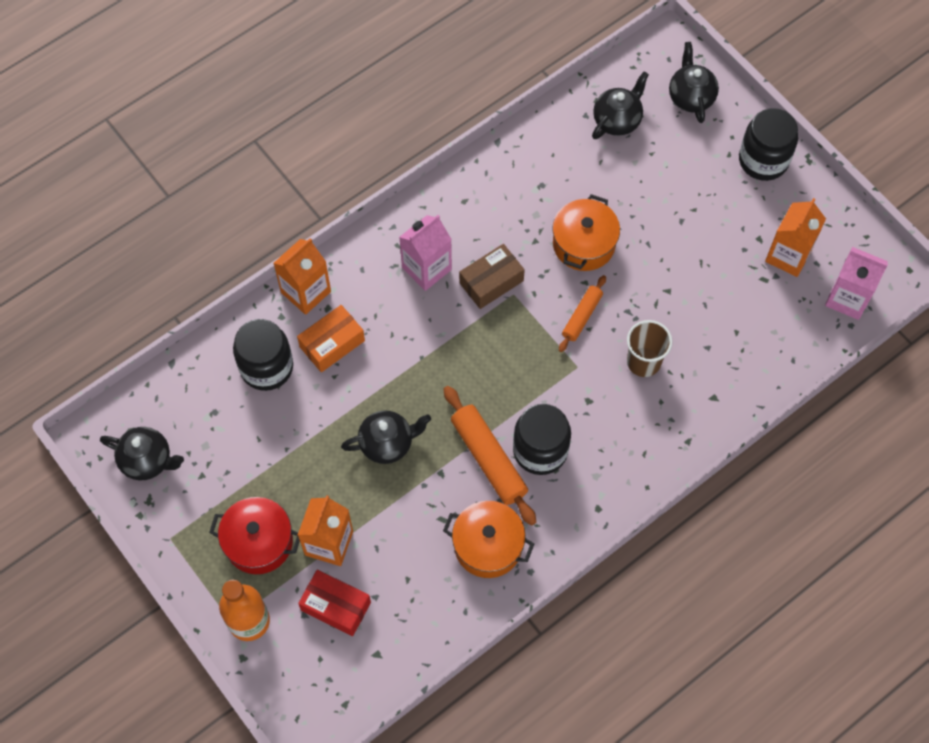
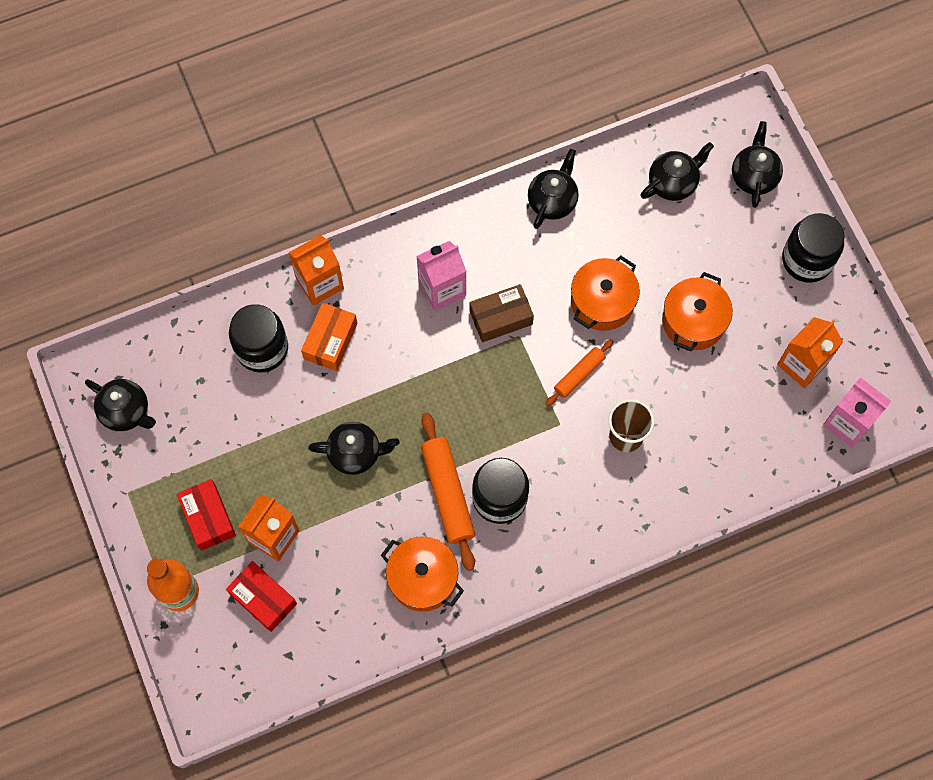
camera: 15 degrees right, 5 degrees up
red pot [209,497,300,574] -> red box [177,479,236,551]
orange box [297,305,365,372] -> orange box turned 45 degrees counterclockwise [301,302,357,371]
none -> black teapot [528,149,579,229]
none -> orange pot [662,272,733,351]

